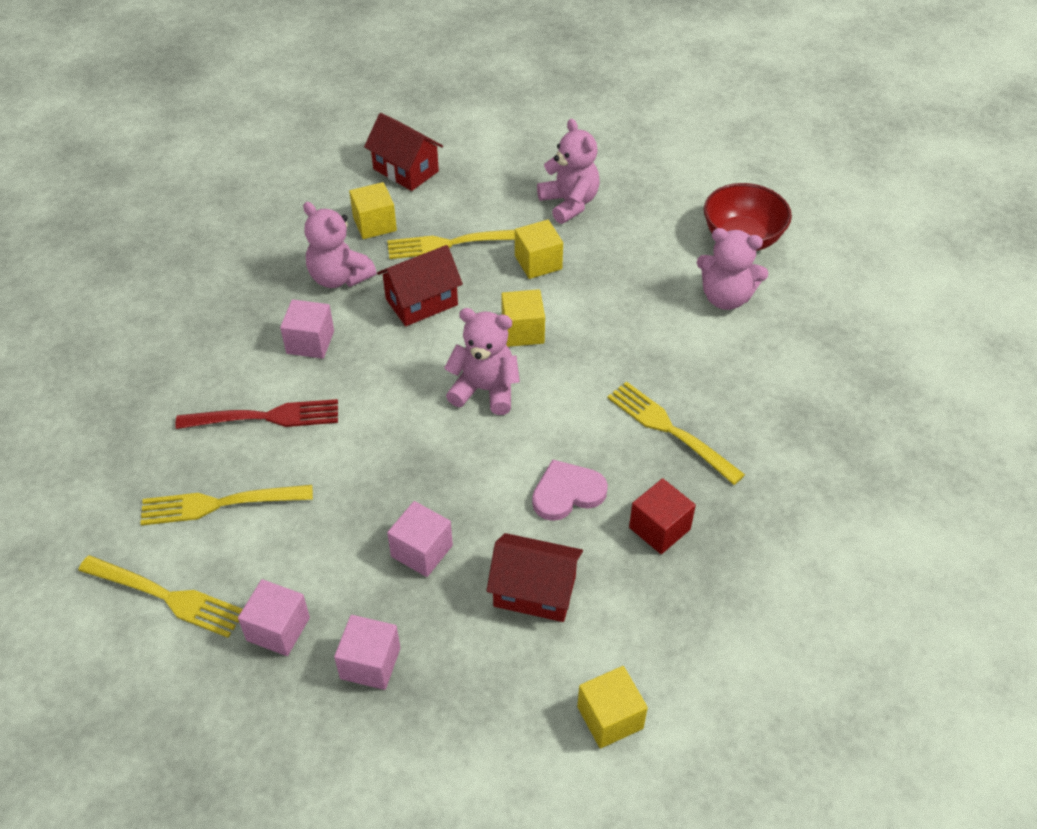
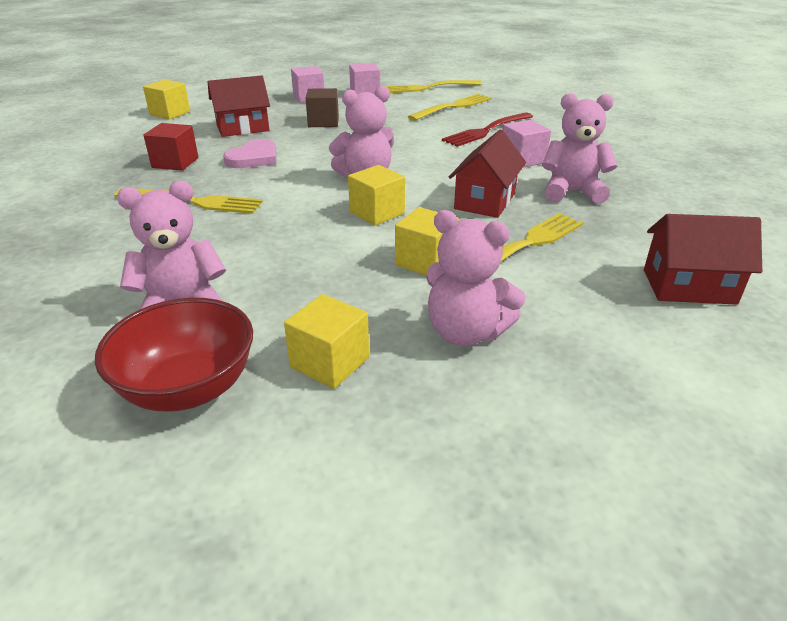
camera: 145 degrees right, 15 degrees down
yellow cube [349,182,397,239] -> yellow cube moved to [284,294,369,389]
pink cube [387,501,453,577] -> brown cube [306,88,339,127]

